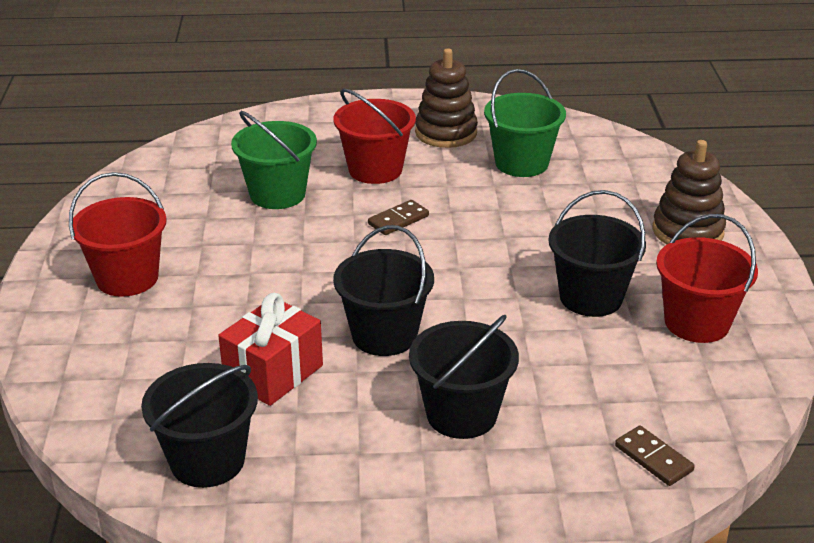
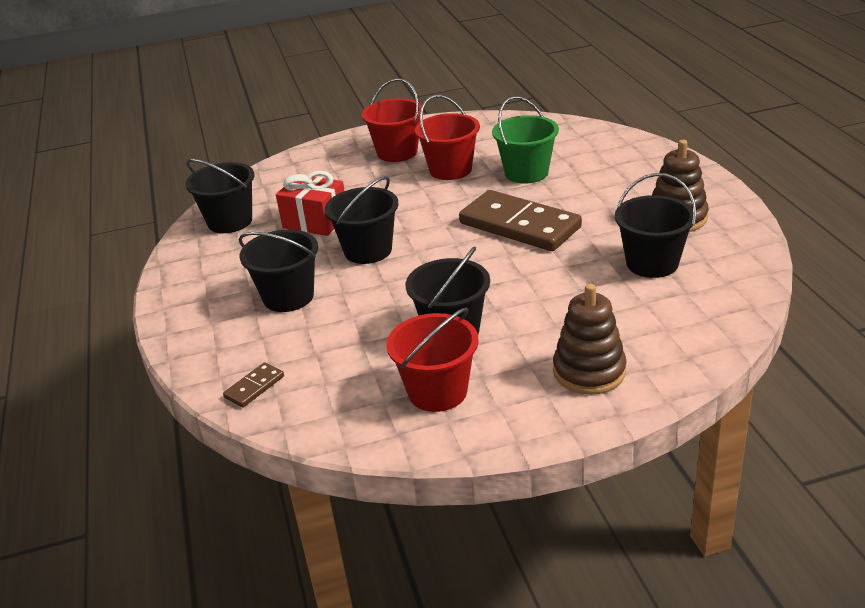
camera: 80 degrees right, 0 degrees up
red bucket [333,89,416,184] -> red bucket moved to [415,95,480,180]
brown domino [368,200,429,235] -> brown domino [459,190,582,251], size x2.36
green bucket [484,69,566,177] -> black bucket [615,173,697,278]

